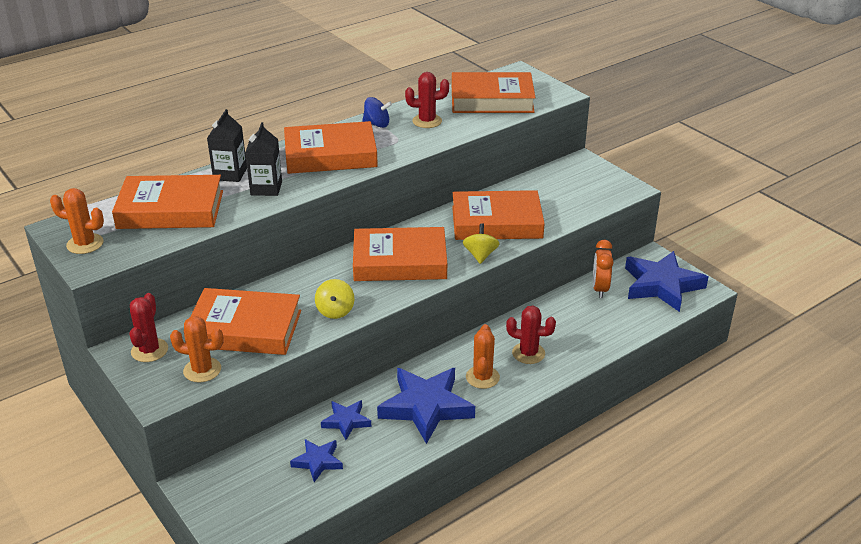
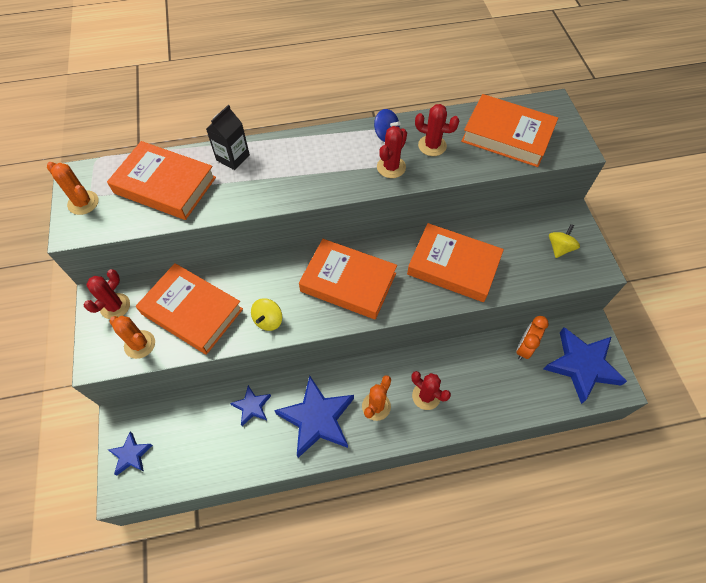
camera: 25 degrees right, 25 degrees up
black carton [245,122,282,196] -> none
orange book [284,121,378,174] -> none
blue star [290,439,343,482] -> blue star moved to [108,432,153,476]
yellow spinning top [463,223,500,264] -> yellow spinning top moved to [549,224,580,258]
none -> red cactus [377,126,407,178]

